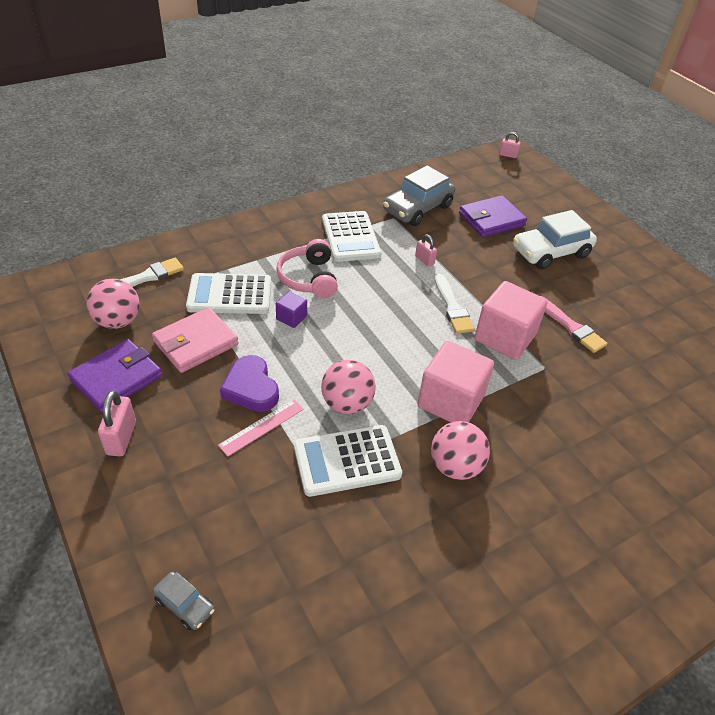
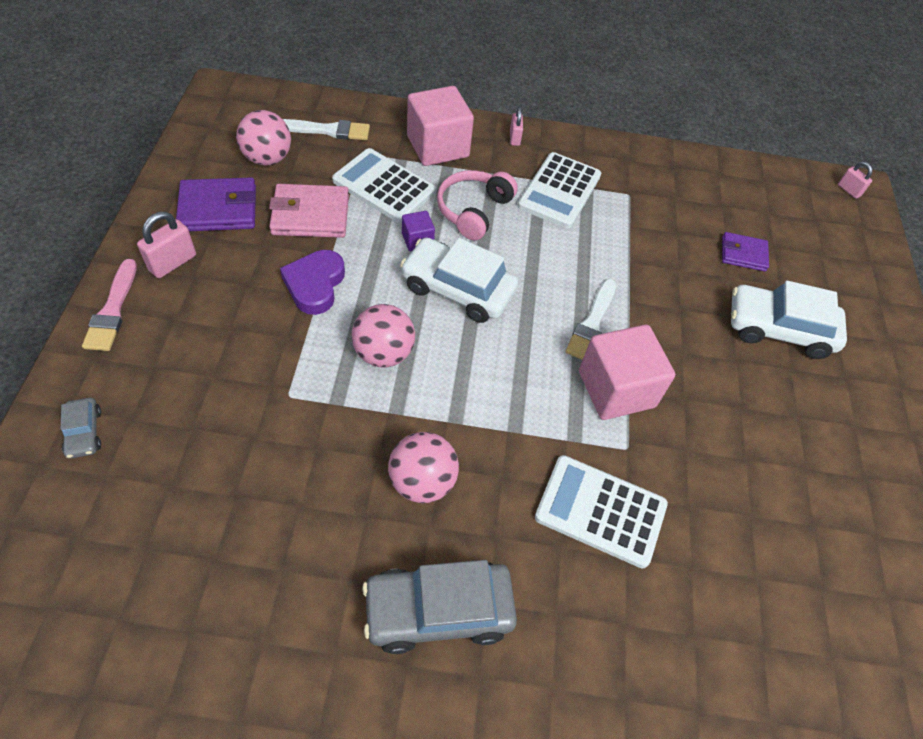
camera: 35 degrees right, 10 degrees up
pink ruler [218,399,304,456] -> none
white calculator [294,425,402,497] -> white calculator moved to [535,455,668,568]
grey car [383,165,455,226] -> grey car moved to [362,560,517,654]
pink padlock [415,234,437,267] -> pink padlock moved to [510,107,523,146]
pink cube [417,341,494,422] -> pink cube moved to [407,86,474,166]
purple wallet [459,195,527,237] -> purple wallet [722,232,769,272], size x0.63
pink brush [541,296,607,353] -> pink brush moved to [82,259,137,351]
none -> white car [400,237,518,323]

